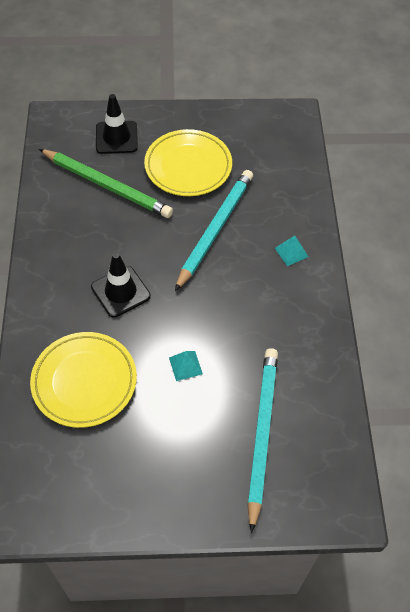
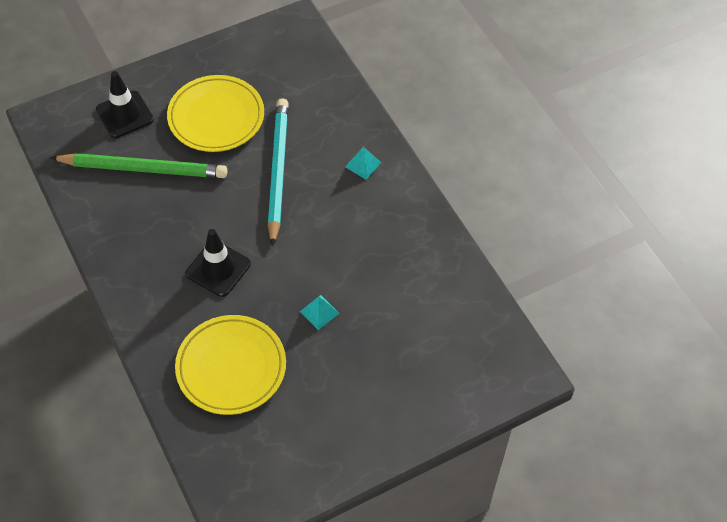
camera: 25 degrees left, 0 degrees up
turquoise pencil [247,348,278,533] -> none

